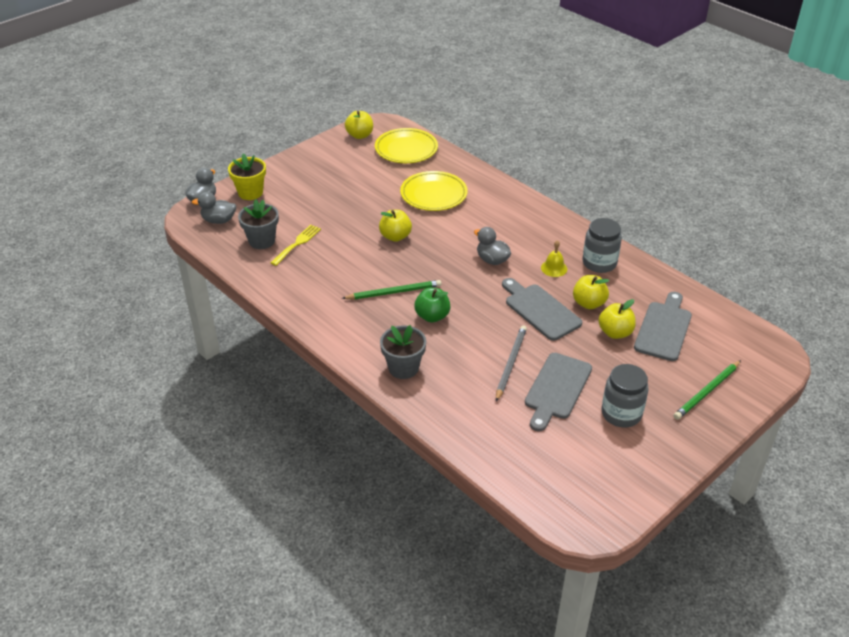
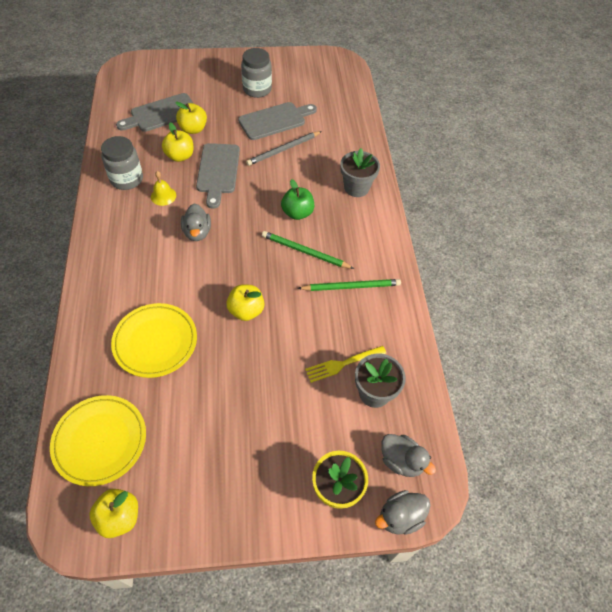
camera: 145 degrees left, 15 degrees up
green pencil [673,360,741,420] -> green pencil moved to [297,279,401,291]

